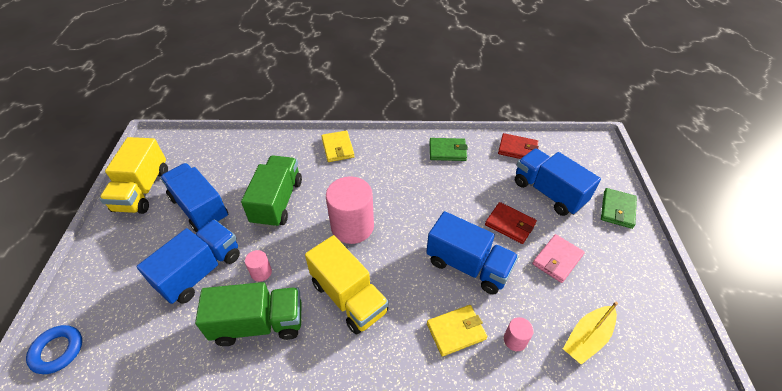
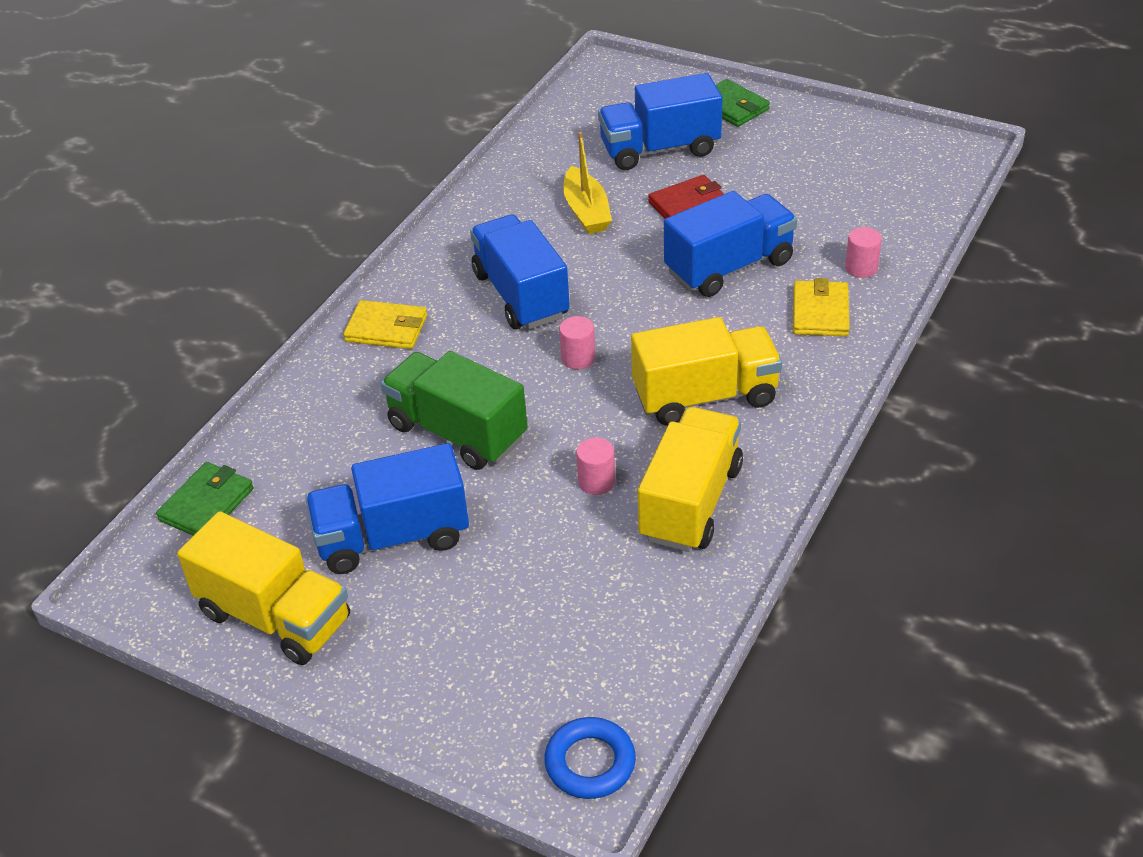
camera: 60 degrees left, 5 degrees down
blue truck [136,220,240,304] -> blue truck moved to [470,215,570,329]
green truck [195,282,302,346] -> yellow truck [638,407,743,552]
pink cylinder [326,176,374,244] -> pink cylinder [559,316,595,369], size x0.45
green wallet [430,138,468,161] -> green wallet moved to [156,462,254,536]
red wallet [498,133,539,159] -> none
pink wallet [532,234,585,283] -> none
yellow boat [563,302,618,365] -> yellow boat moved to [563,132,612,234]

